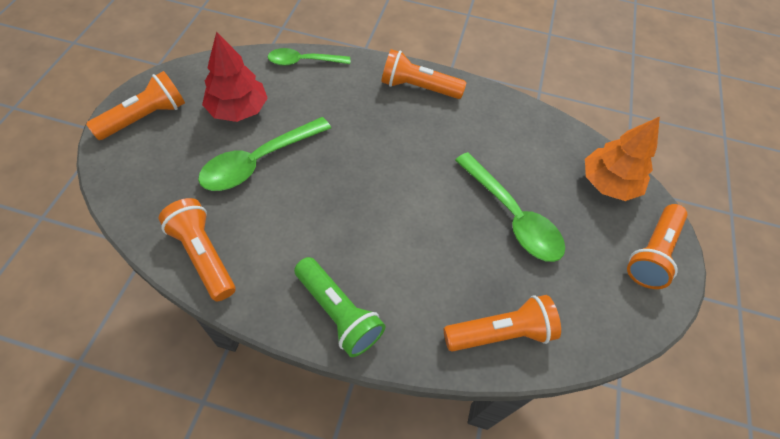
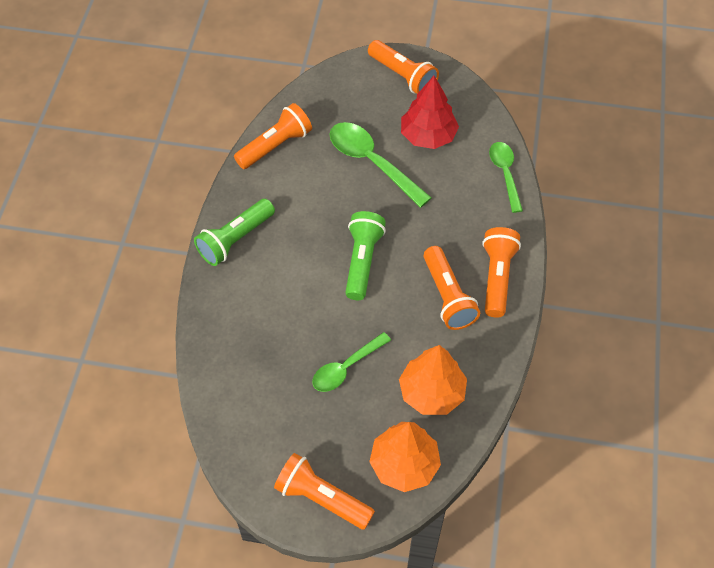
camera: 90 degrees right, 0 degrees up
orange flashlight [443,295,561,352] -> orange flashlight moved to [423,246,480,330]
green spoon [455,152,565,262] -> green spoon [312,332,391,392], size x0.65
none -> green flashlight [345,211,386,300]
none -> orange tree [399,345,467,415]

